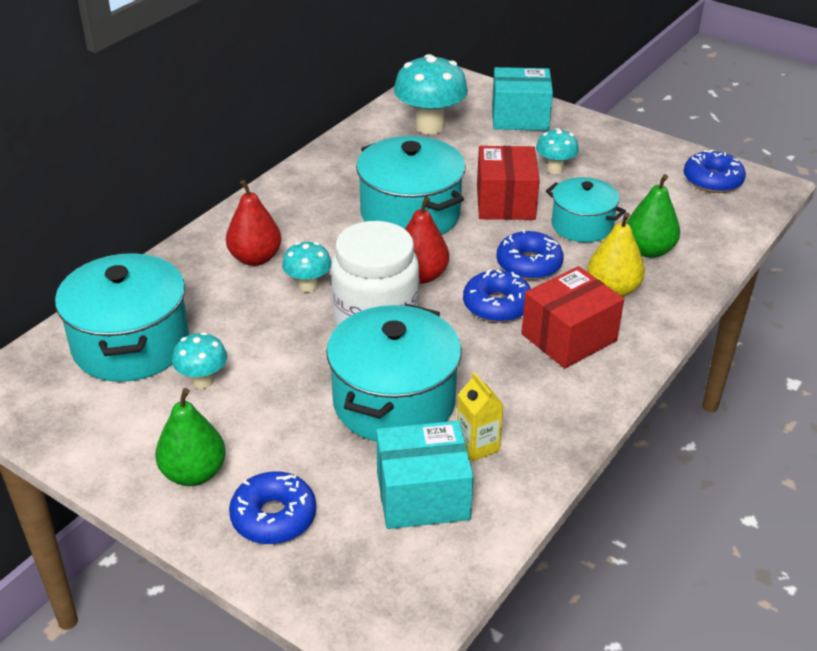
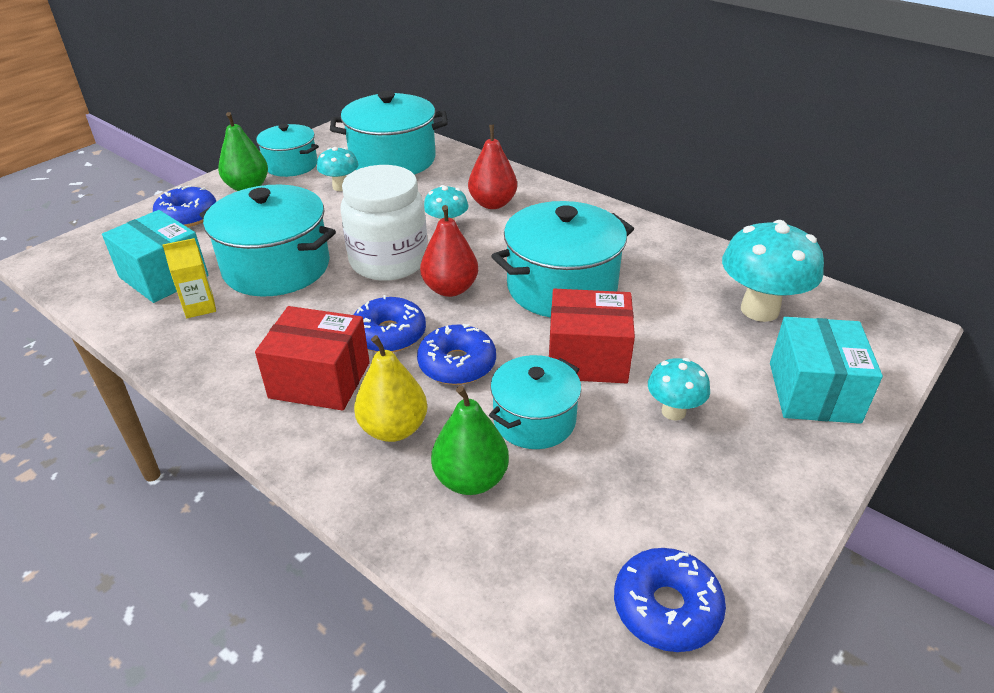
camera: 95 degrees right, 0 degrees up
turquoise box [376,421,474,529] -> turquoise box turned 45 degrees counterclockwise [102,210,209,303]
red box [521,266,624,368] -> red box turned 45 degrees counterclockwise [255,306,370,411]
none -> turquoise pot [255,124,319,177]

